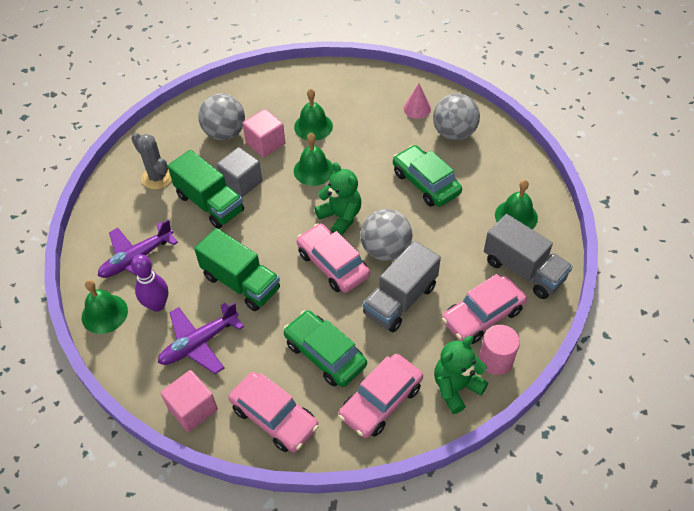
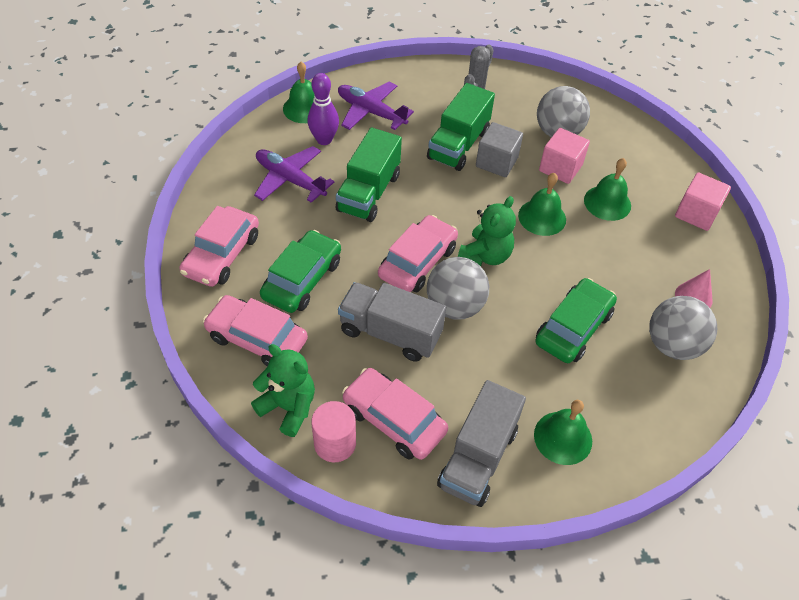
camera: 70 degrees right, 0 degrees up
pink cube [161,370,218,432] -> pink cube moved to [675,173,731,231]

